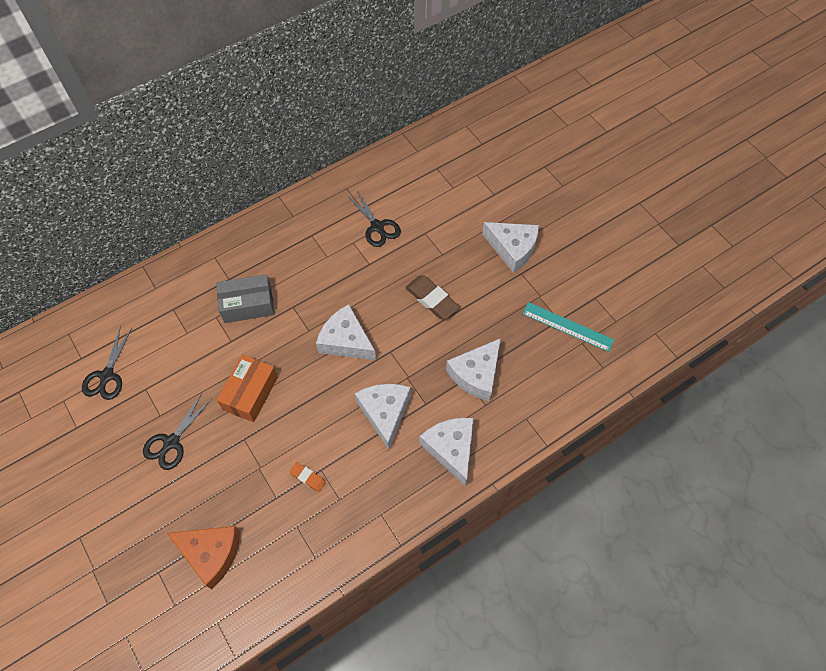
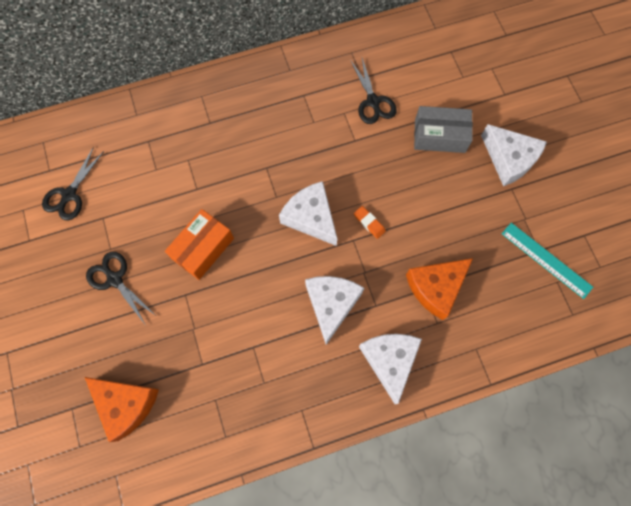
camera: 15 degrees right, 10 degrees up
black scissors [143,393,212,470] -> black scissors turned 90 degrees clockwise [86,252,155,324]
grey box [216,274,274,323] -> grey box moved to [414,106,473,153]
orange eraser [289,462,326,492] -> orange eraser moved to [354,206,386,239]
brown eraser [405,275,460,320] -> none
white cheese [446,338,501,401] -> orange cheese [406,258,473,320]

